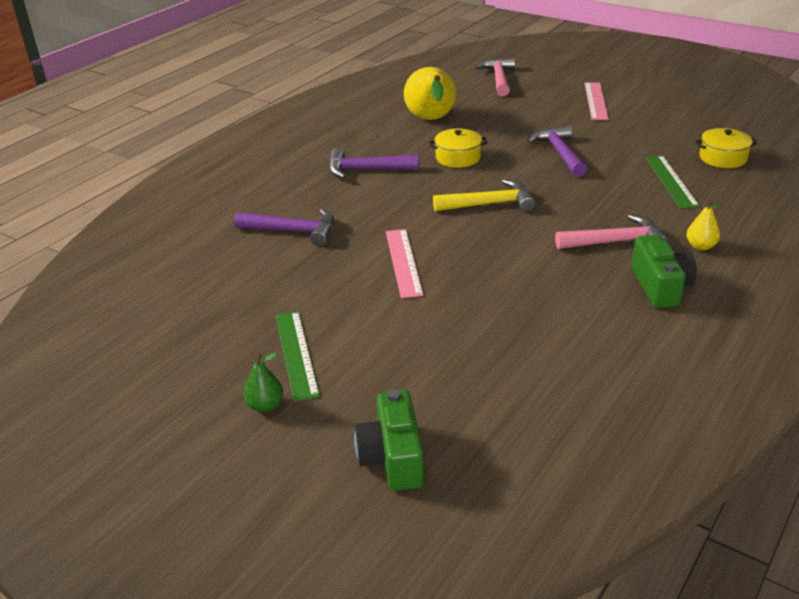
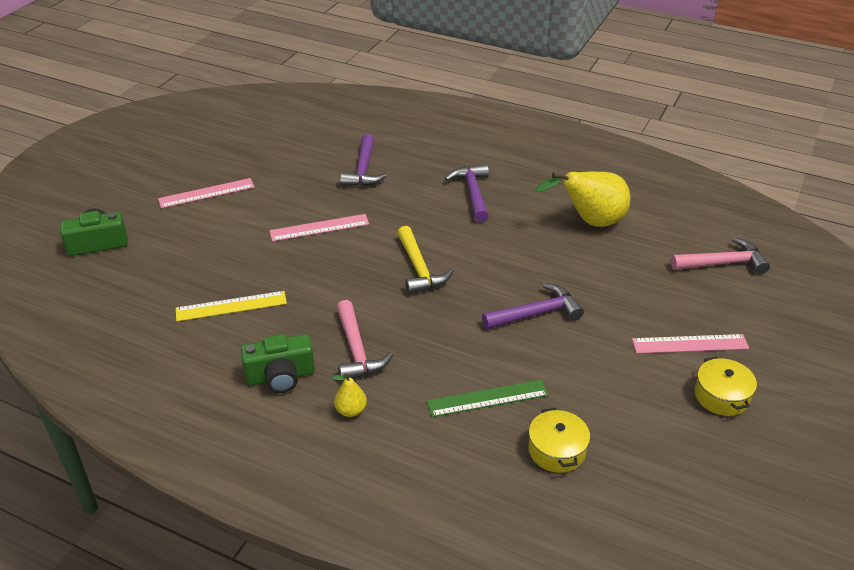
camera: 80 degrees right, 5 degrees up
green pear [243,353,283,412] -> none
green ruler [275,311,320,402] -> pink ruler [158,178,255,208]
yellow pot [429,128,488,168] -> yellow pot moved to [695,356,757,416]
none -> yellow ruler [176,291,287,321]

